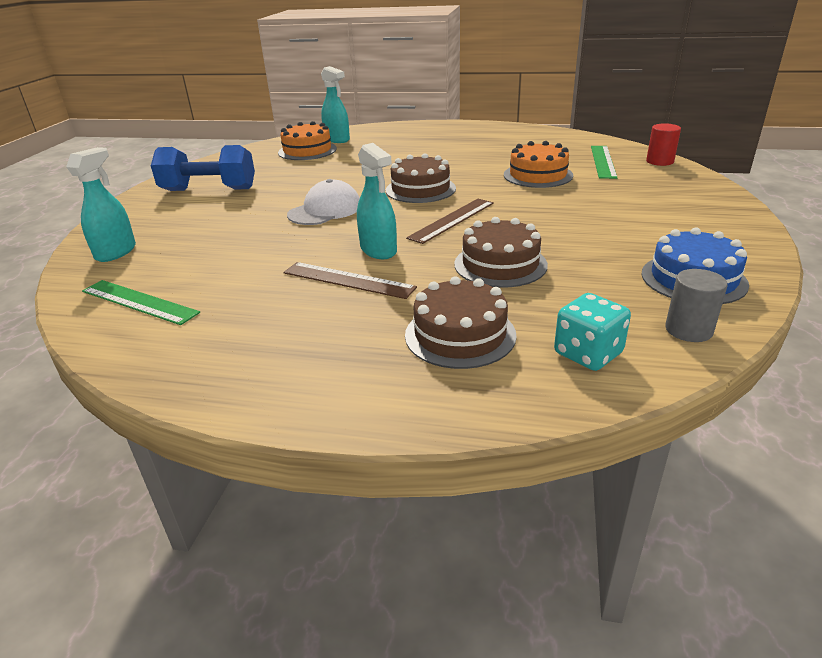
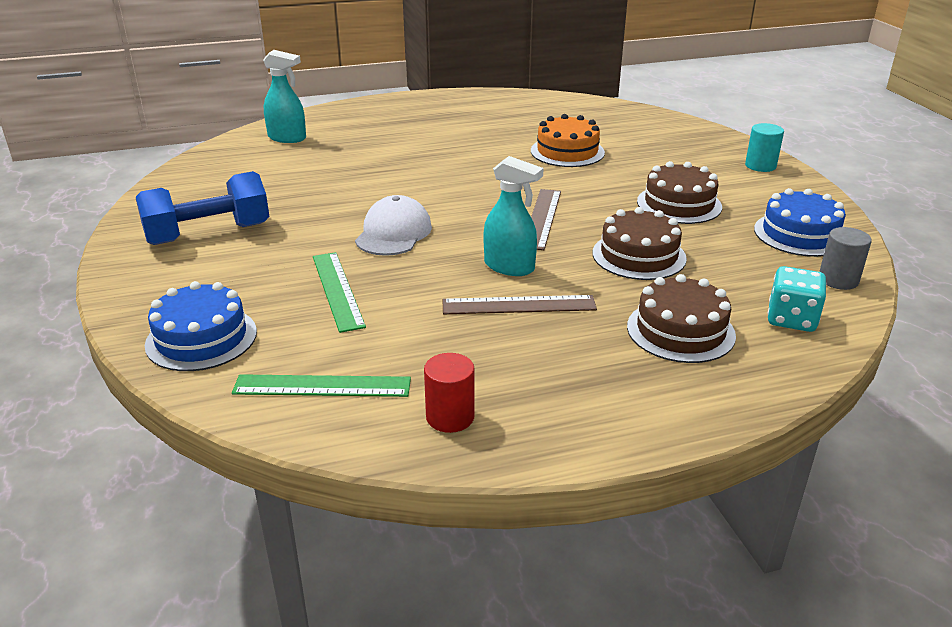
camera: 30 degrees left, 0 degrees up
turquoise spray bottle [66,147,136,262] -> blue cake [145,281,257,371]
orange cake [278,121,337,160] -> none
brown cake [386,153,456,203] -> brown cake moved to [637,161,722,224]
green ruler [591,146,617,179] -> green ruler moved to [313,252,366,333]
red cylinder [646,123,681,166] -> red cylinder moved to [424,353,475,433]
none -> turquoise cylinder [745,123,784,172]

